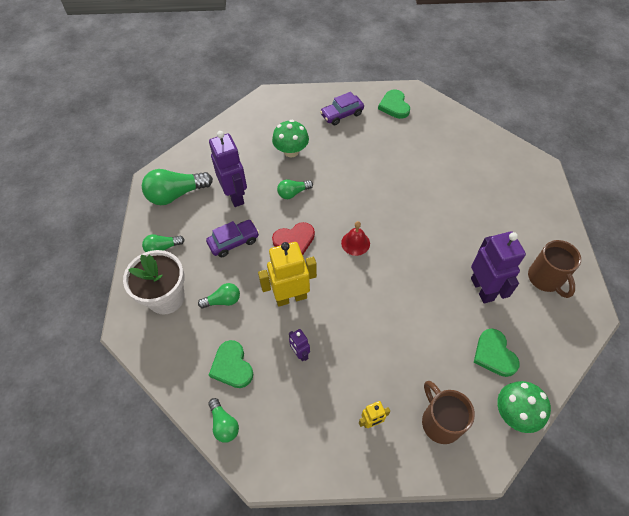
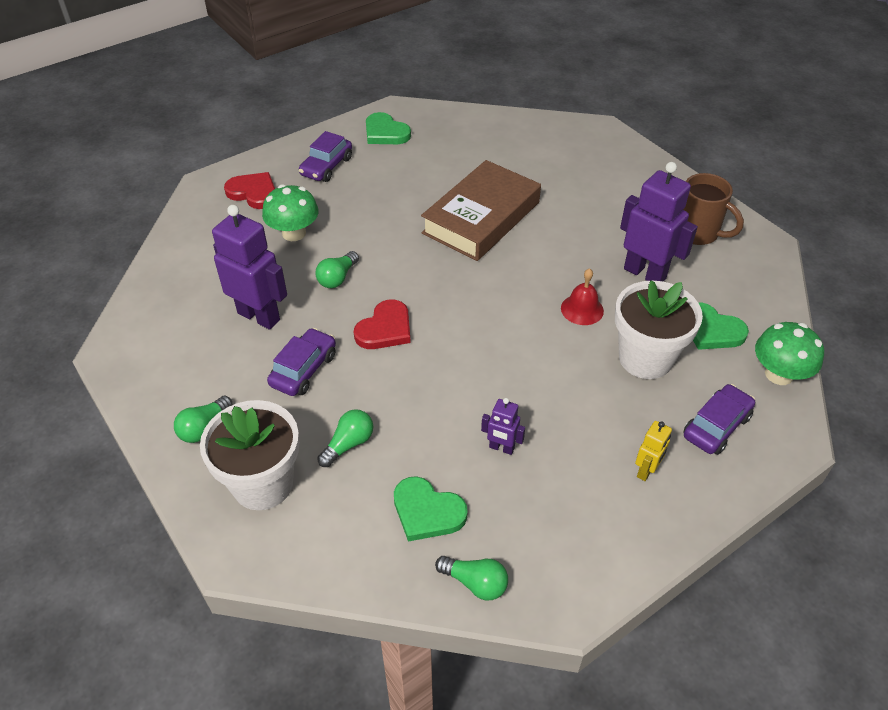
camera: 35 degrees left, 10 degrees down
green light bulb [142,169,213,205] -> none
yellow robot [258,242,317,307] -> none
red bell [341,221,370,256] -> red bell moved to [561,268,604,325]
brown mug [422,381,475,444] -> purple car [683,384,755,455]
none -> red heart [224,172,275,209]
none -> brown book [421,160,541,261]
none -> white flower pot [615,281,703,379]

